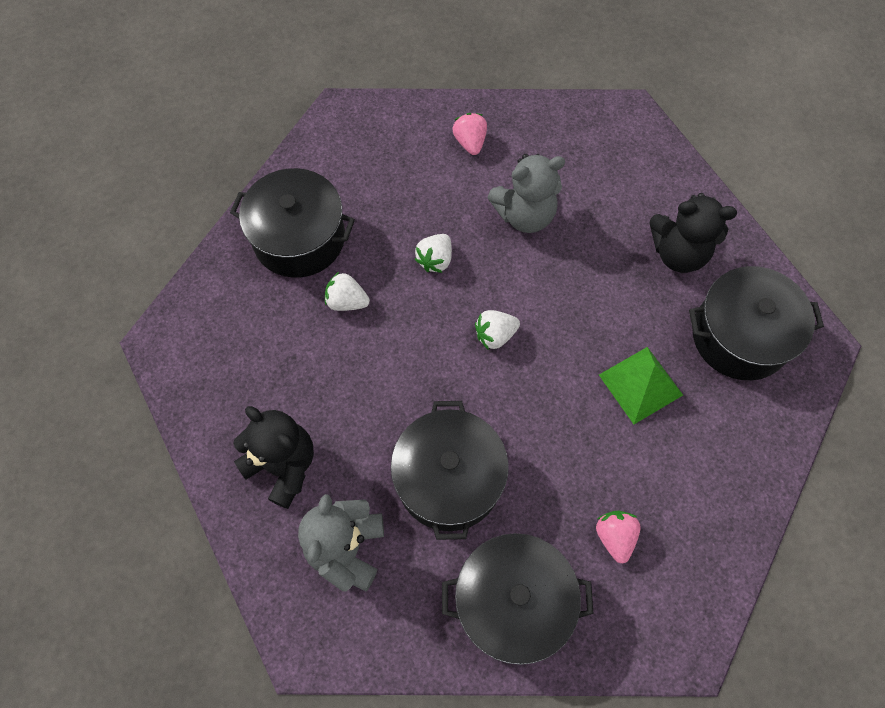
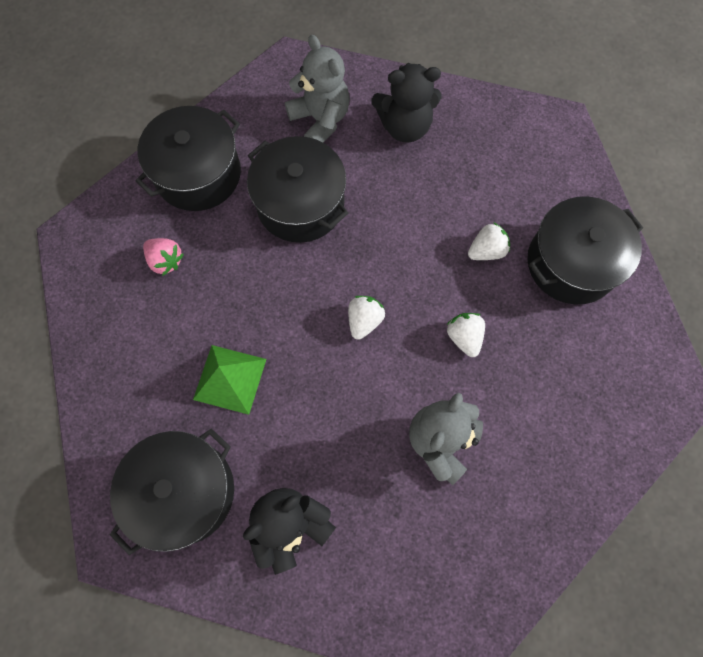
camera: 135 degrees right, 5 degrees up
pink strawberry [452,113,487,155] -> none

